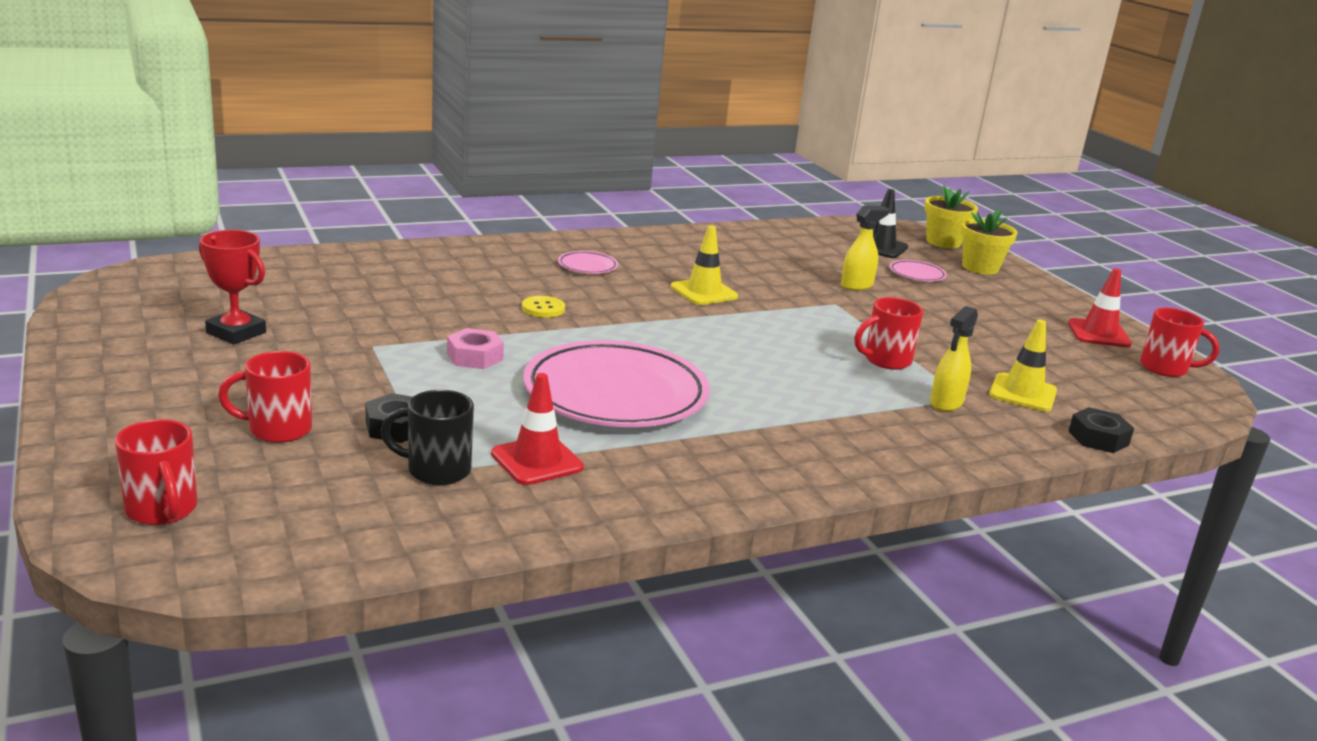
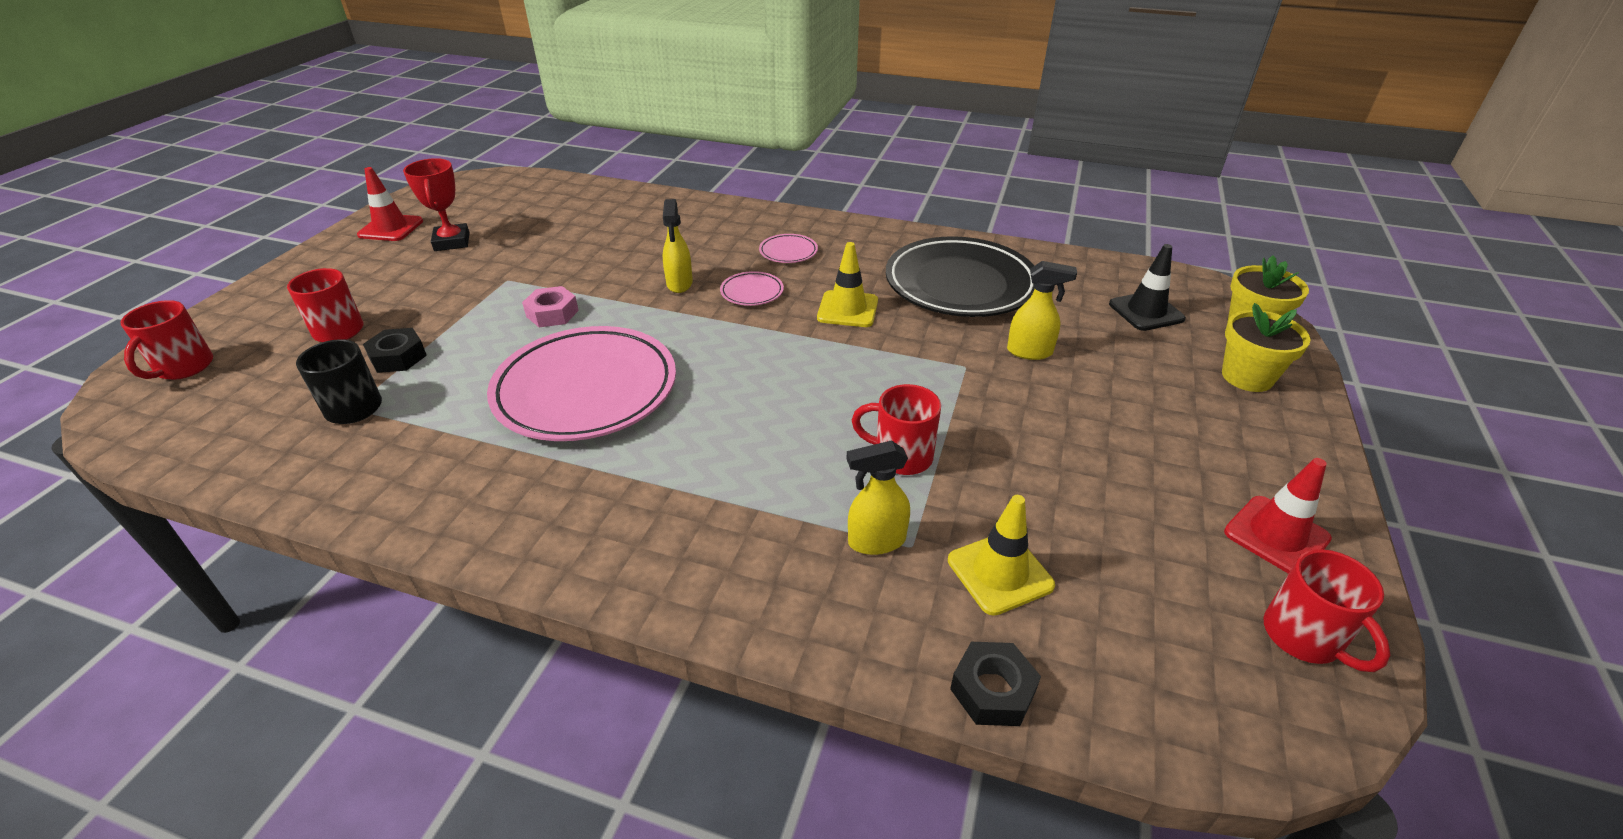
camera: 45 degrees right, 15 degrees up
red traffic cone [491,373,584,485] -> red traffic cone moved to [357,167,423,241]
yellow button [522,296,565,318] -> yellow spray bottle [663,199,693,293]
pink plate [889,260,947,281] -> pink plate moved to [720,271,784,306]
none -> black plate [886,236,1035,317]

